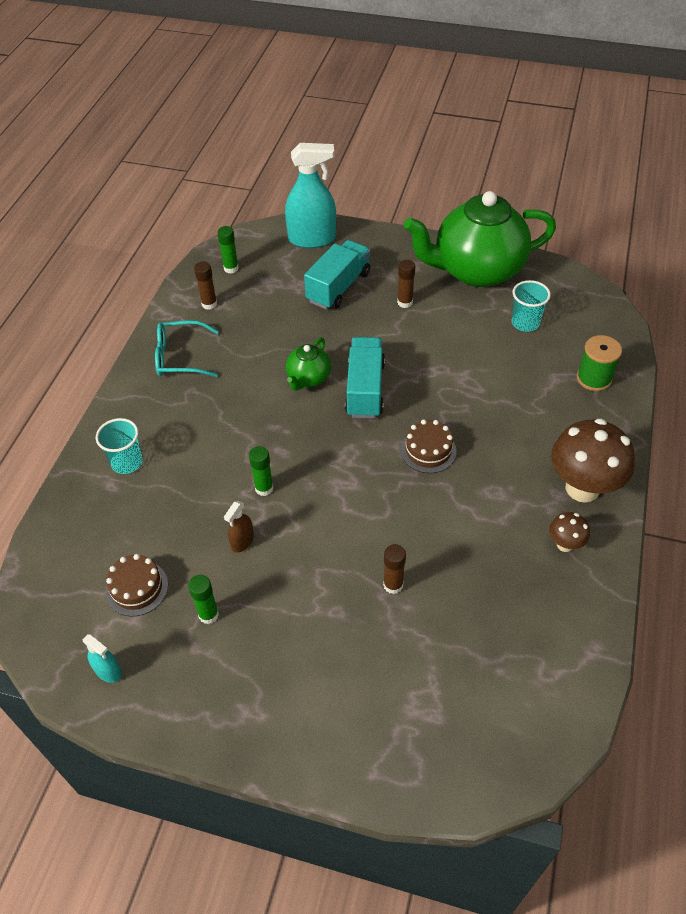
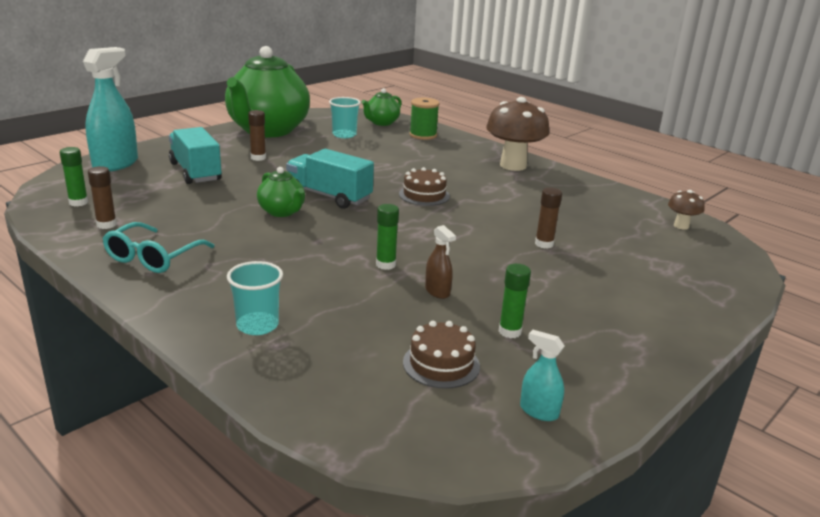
camera: 65 degrees left, 25 degrees down
turquoise spray bottle [83,634,122,683] -> turquoise spray bottle turned 120 degrees counterclockwise [520,330,565,421]
brown mushroom [549,512,590,552] -> brown mushroom moved to [668,190,705,230]
none -> green teapot [362,88,402,126]

